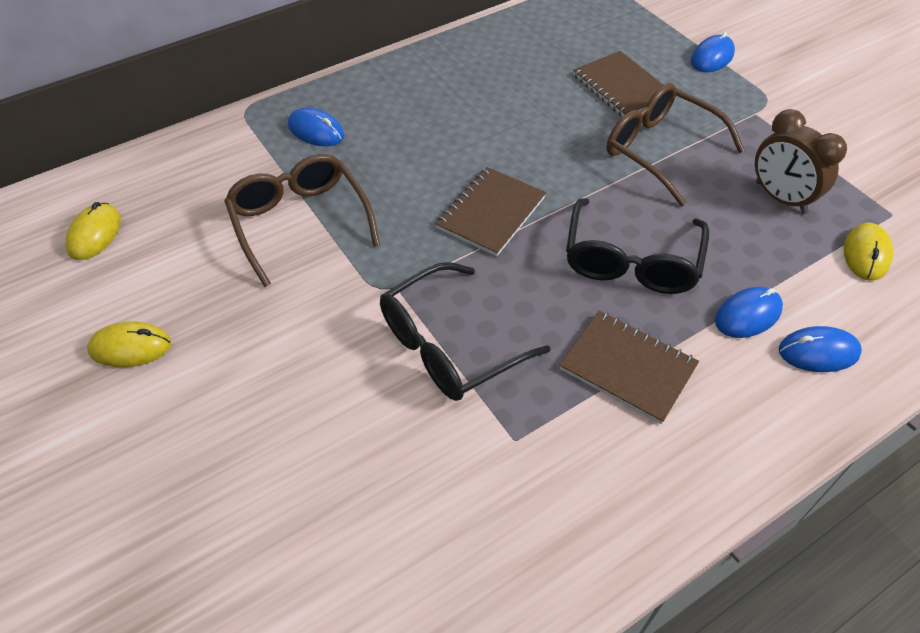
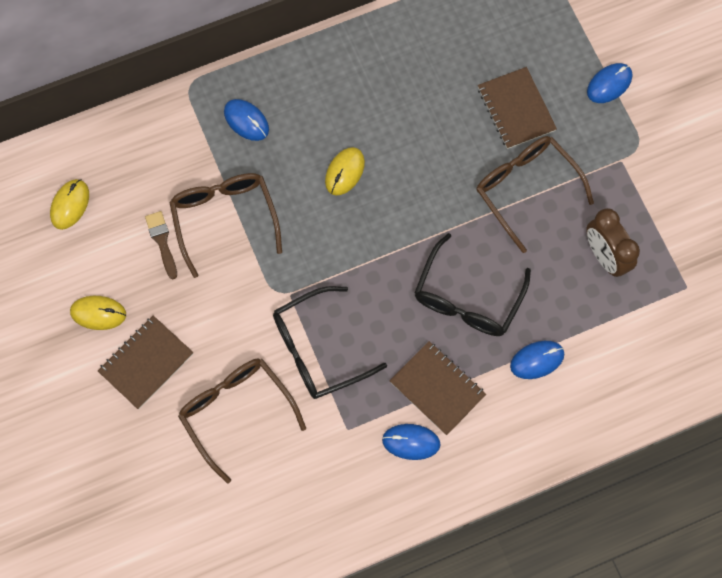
camera: 10 degrees right, 20 degrees up
brown notebook [436,167,546,256] -> brown notebook moved to [98,315,194,409]
blue mouse [779,326,862,372] -> blue mouse moved to [382,424,441,460]
yellow mouse [844,223,893,281] -> yellow mouse moved to [325,147,365,195]
none -> brown brush [145,211,177,279]
none -> brown glasses [178,359,306,483]

